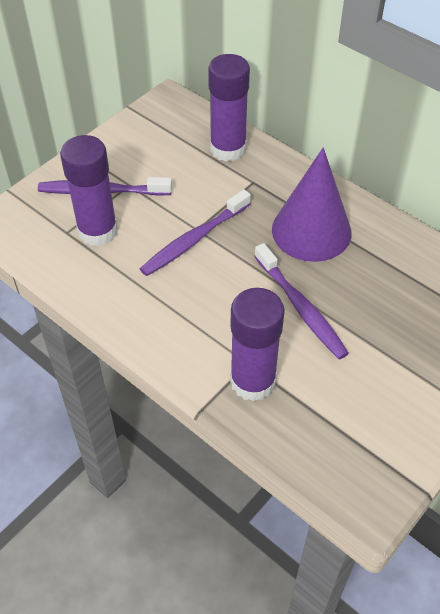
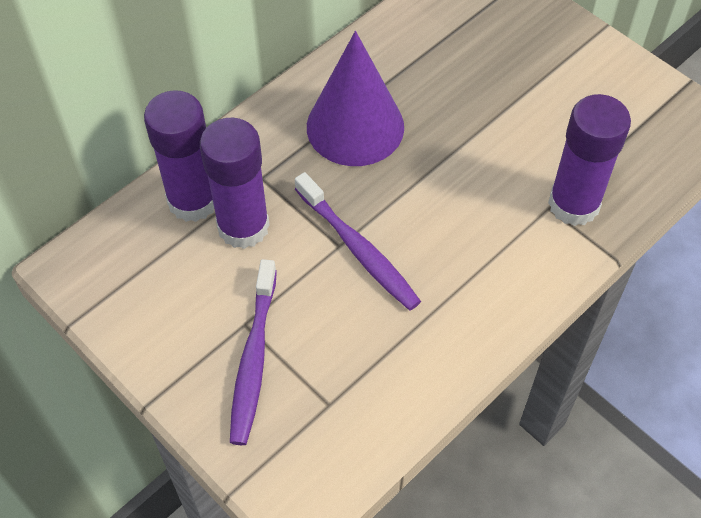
camera: 85 degrees left, 5 degrees up
purple glue stick [60,135,118,246] -> purple glue stick moved to [200,117,270,249]
purple toothbrush [254,243,349,359] -> none

